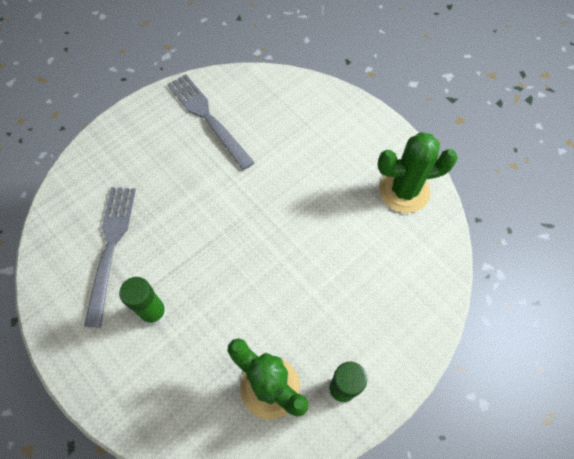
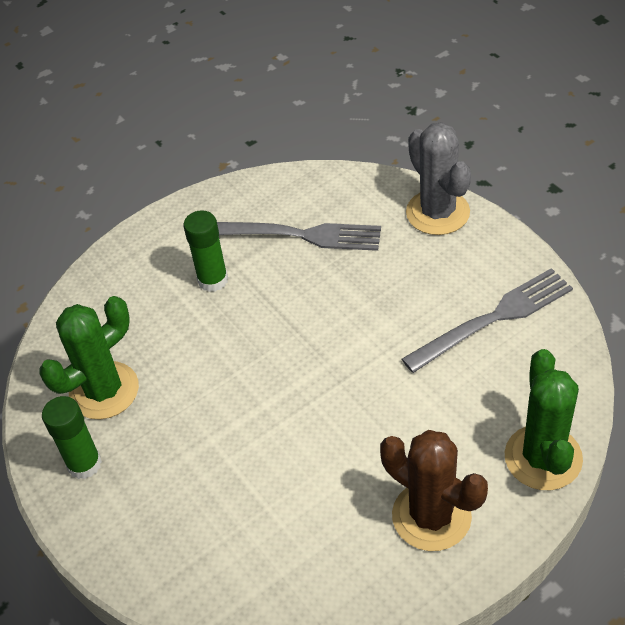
camera: 100 degrees right, 15 degrees down
green cactus [378,132,458,213] -> green cactus moved to [505,349,583,490]
none -> brown cactus [380,430,488,551]
none -> grey cactus [406,122,471,235]

